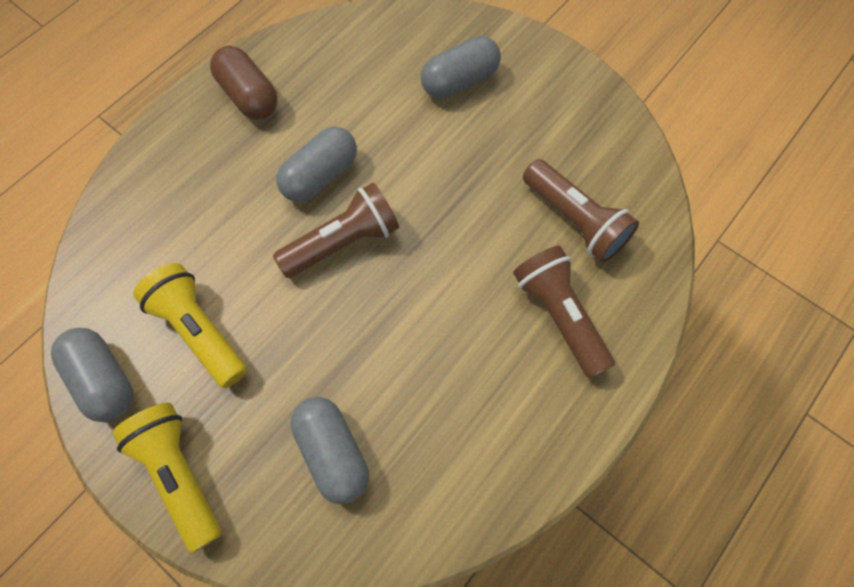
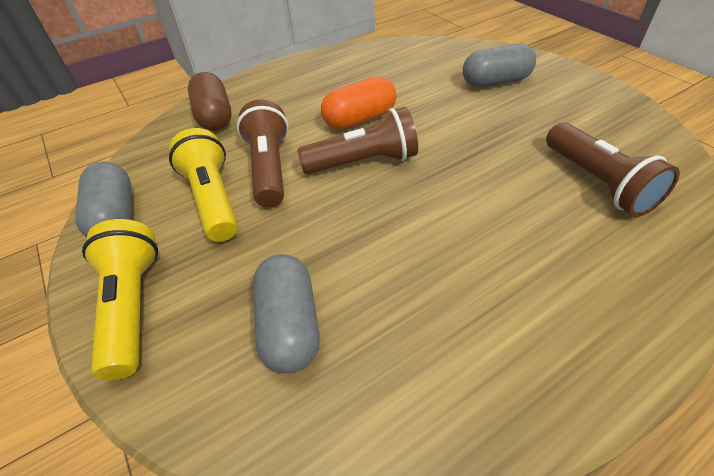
camera: 20 degrees right, 20 degrees down
brown capsule [210,46,278,120] -> brown capsule moved to [188,72,232,131]
grey capsule [276,127,357,202] -> orange capsule [321,77,396,129]
brown flashlight [513,246,615,378] -> brown flashlight moved to [237,100,289,208]

